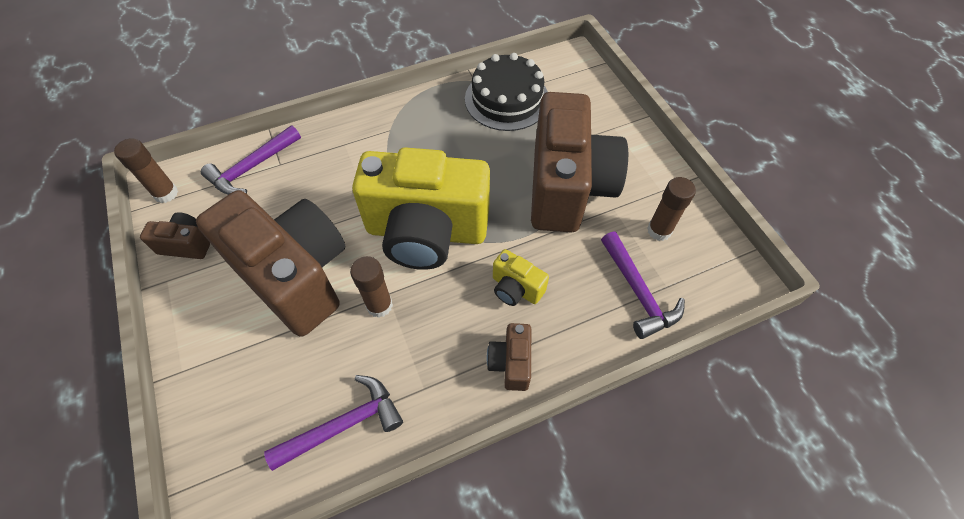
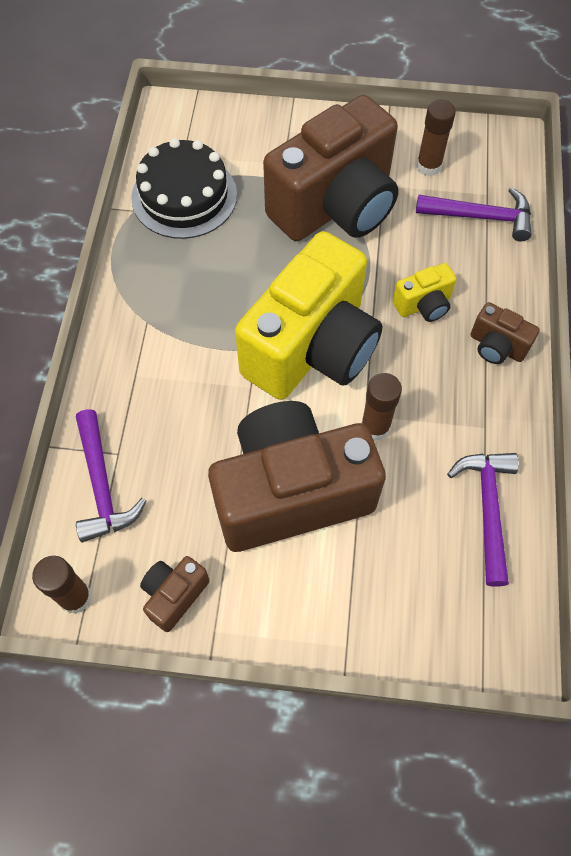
camera: 60 degrees left, 5 degrees up
brown camera [531,92,628,232] -> brown camera turned 105 degrees clockwise [263,95,399,241]

